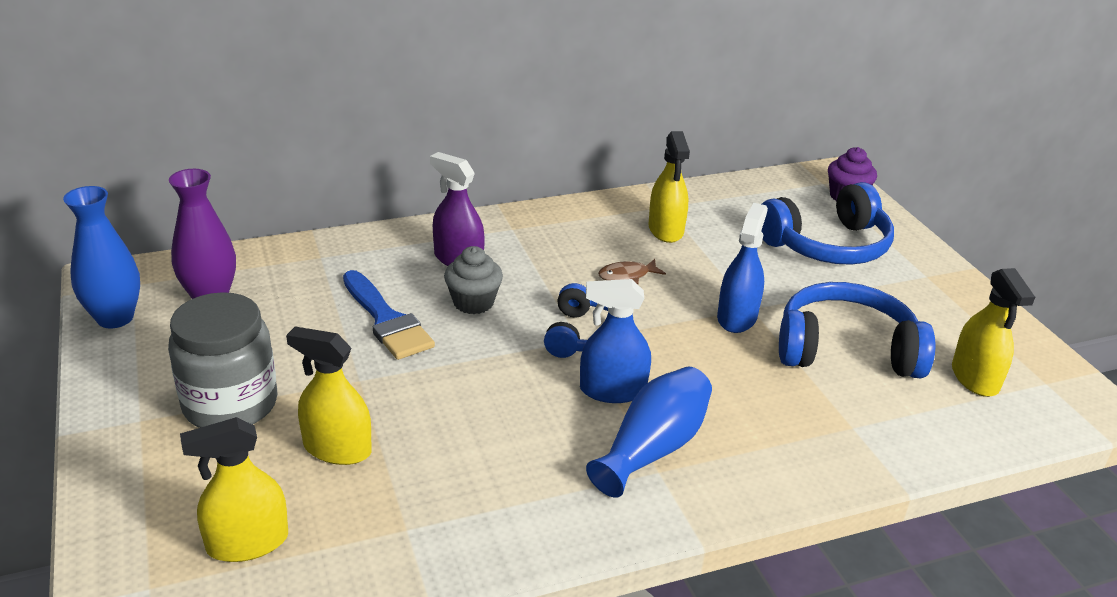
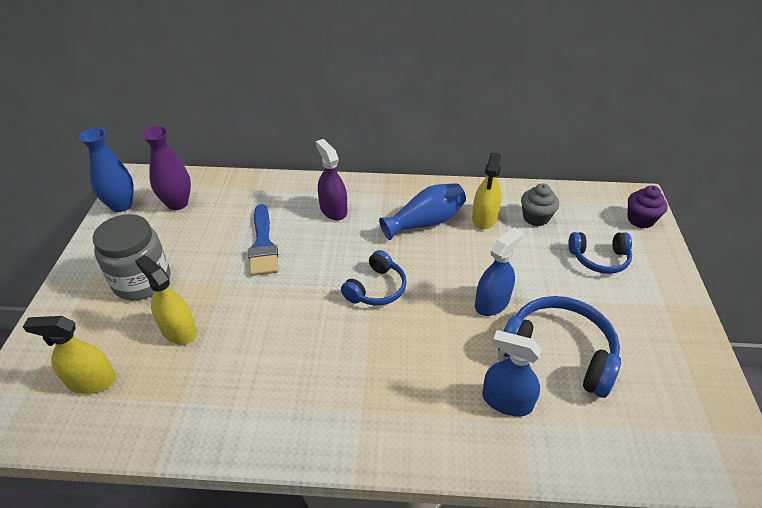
camera: 25 degrees right, 10 degrees up
grey cupcake [444,246,503,314] -> grey cupcake moved to [521,183,559,226]
blue spray bottle [580,279,651,403] -> blue spray bottle moved to [482,330,541,416]
blue vase [586,367,712,498] -> blue vase moved to [379,183,466,240]
brown fish [598,259,666,284] -> none
blue headphones [761,182,894,265] -> blue headphones [568,232,632,274], size x0.62
yellow spray bottle [952,268,1035,397] -> none

